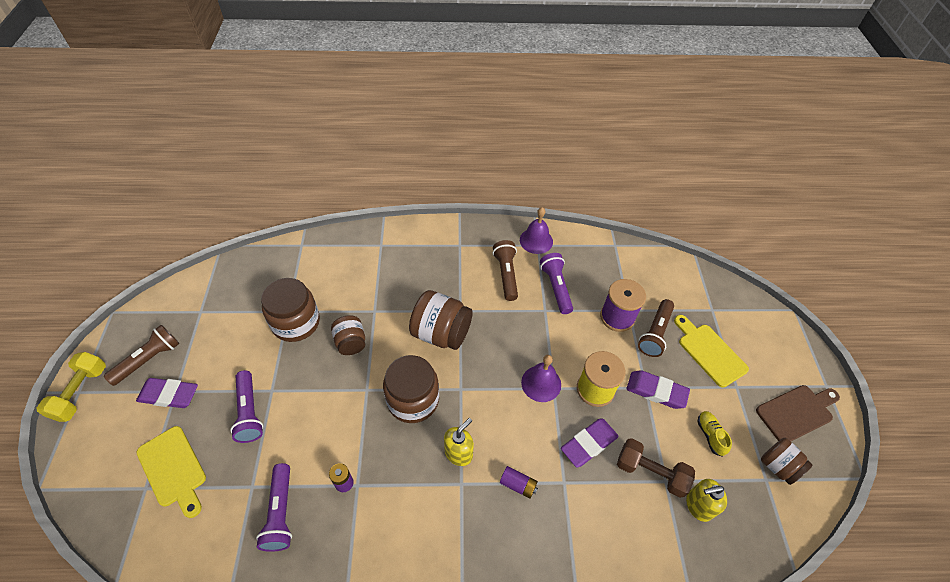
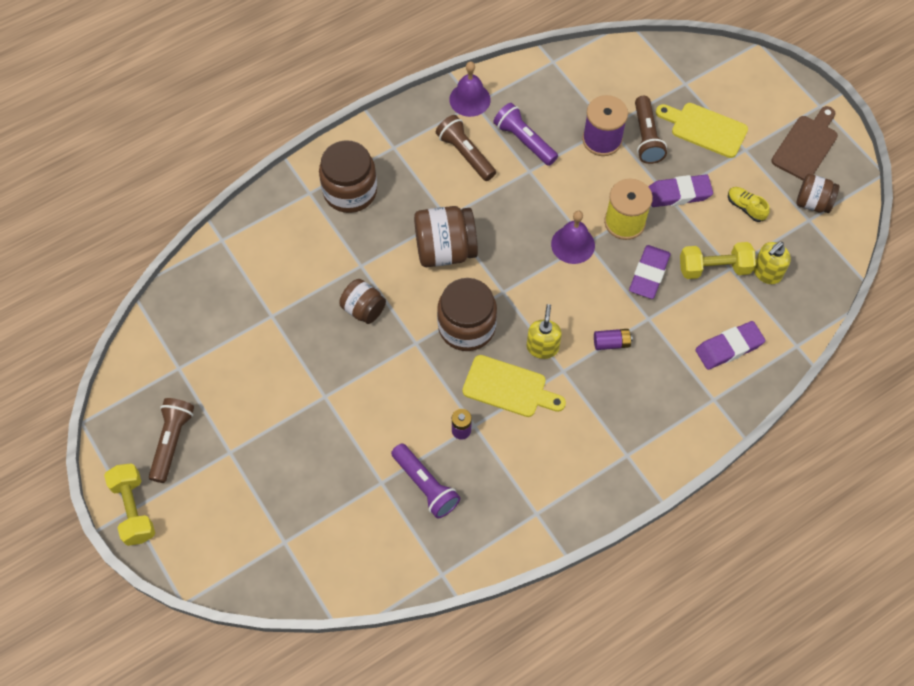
camera: 30 degrees left, 10 degrees up
purple eraser [136,378,198,408] -> purple eraser moved to [695,321,765,370]
yellow cutting board [136,426,206,518] -> yellow cutting board moved to [462,355,566,417]
purple flashlight [230,370,263,443] -> none
brown jar [261,278,320,342] -> brown jar moved to [319,140,377,213]
brown dumbbell [617,438,695,498] -> yellow dumbbell [680,242,756,279]

